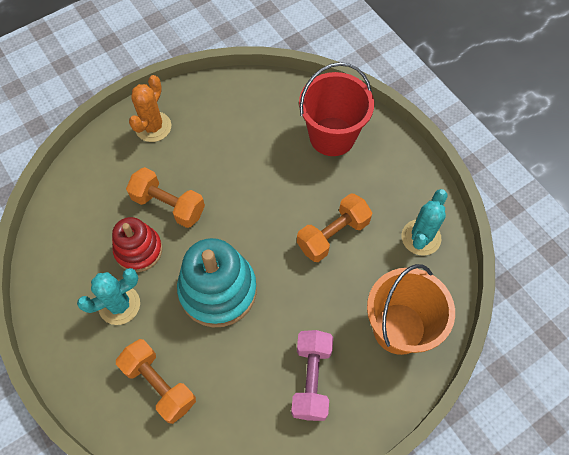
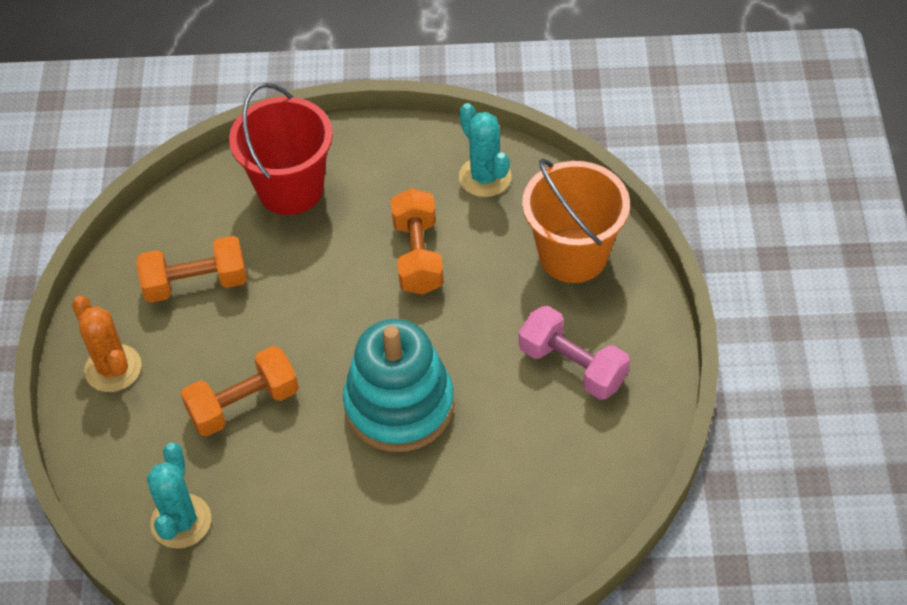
camera: 55 degrees left, 10 degrees down
turquoise cactus [77,268,140,325] -> turquoise cactus moved to [147,443,211,549]
red stacking toy [112,217,163,272] -> none
orange dumbbell [116,339,196,424] -> orange dumbbell moved to [137,236,247,303]

